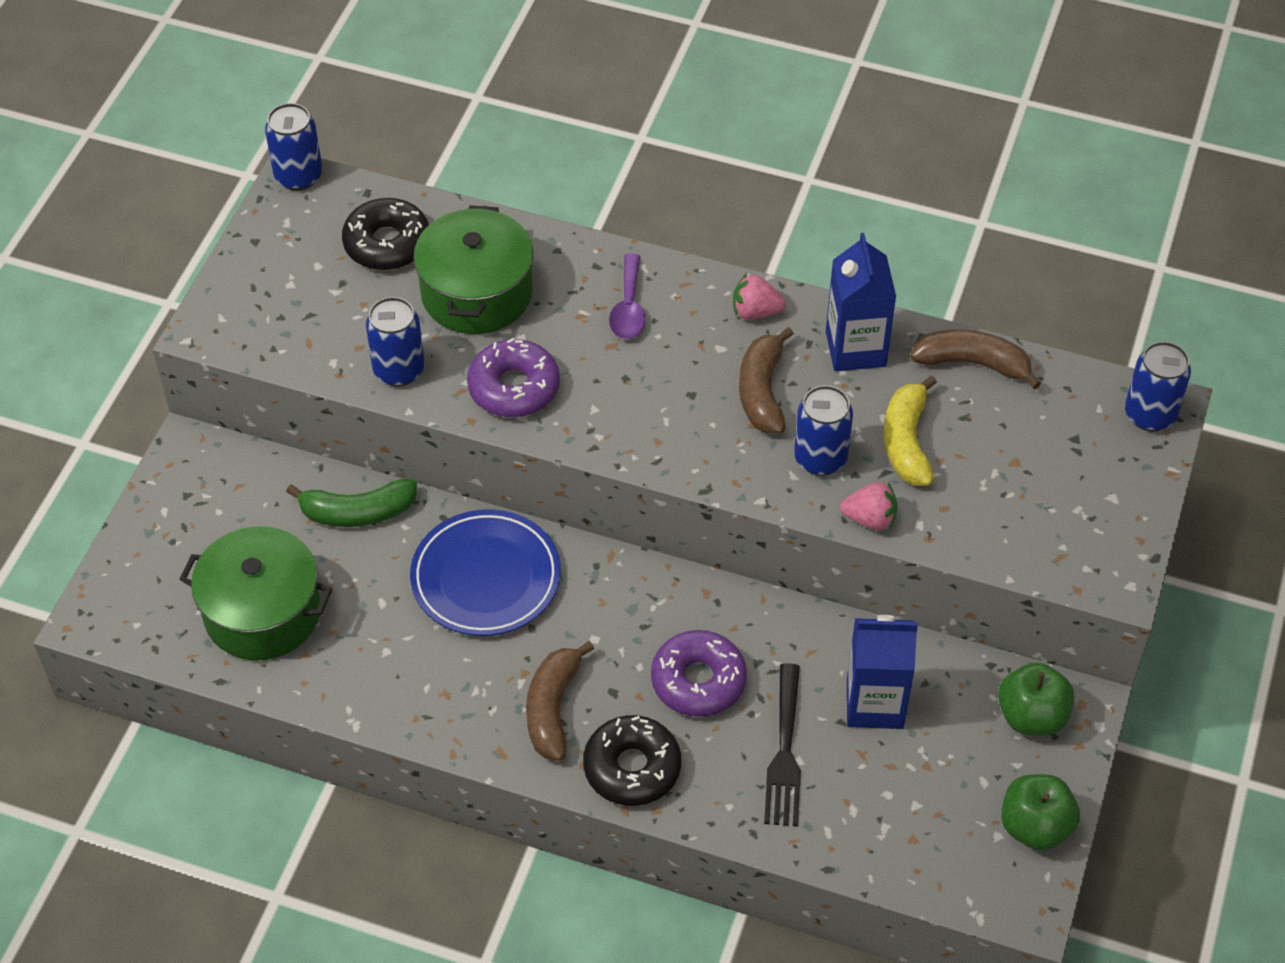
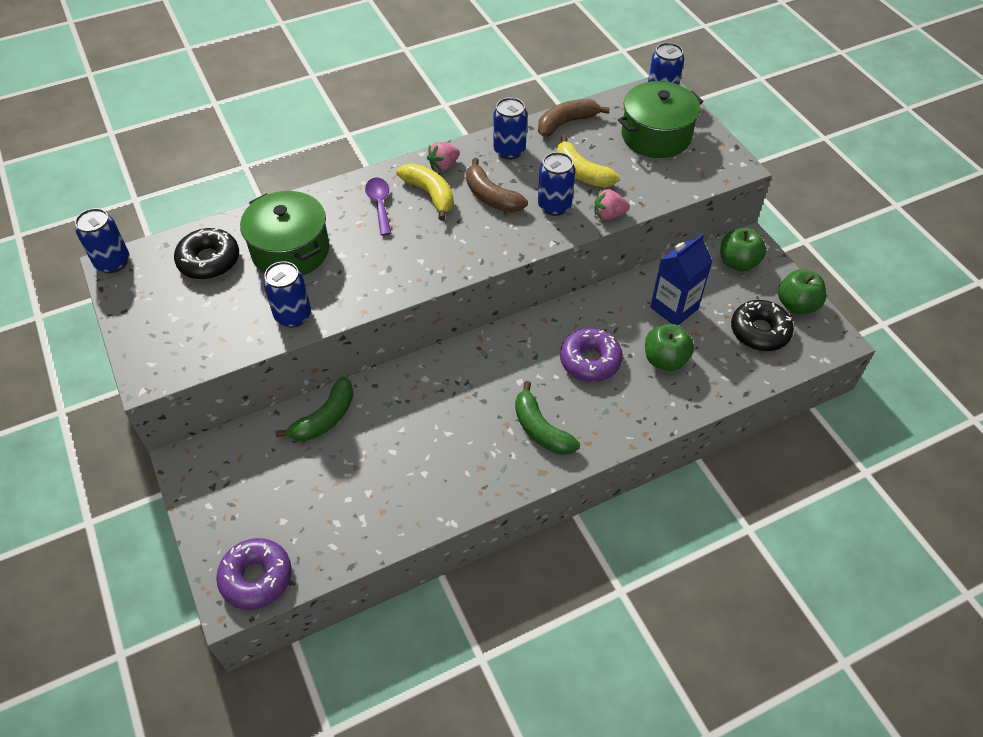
camera: 45 degrees left, 0 degrees up
green pot [180,526,332,660] -> green pot moved to [618,81,703,158]
blue plate [410,509,561,636] -> none
purple donut [467,338,560,418] -> purple donut moved to [216,538,292,610]
brown banana [526,641,594,761] -> green banana [515,381,580,455]
black donut [583,715,681,806] -> black donut moved to [731,300,794,351]
purple spoon [609,254,646,339] -> purple spoon turned 150 degrees counterclockwise [365,178,391,236]
black fork [764,663,801,827] -> green apple [645,324,694,371]
blue carton [826,233,896,371] -> blue can [493,98,527,160]
pink strawberry [840,482,897,531] -> pink strawberry turned 150 degrees counterclockwise [595,189,630,220]
none -> yellow banana [396,163,454,221]

